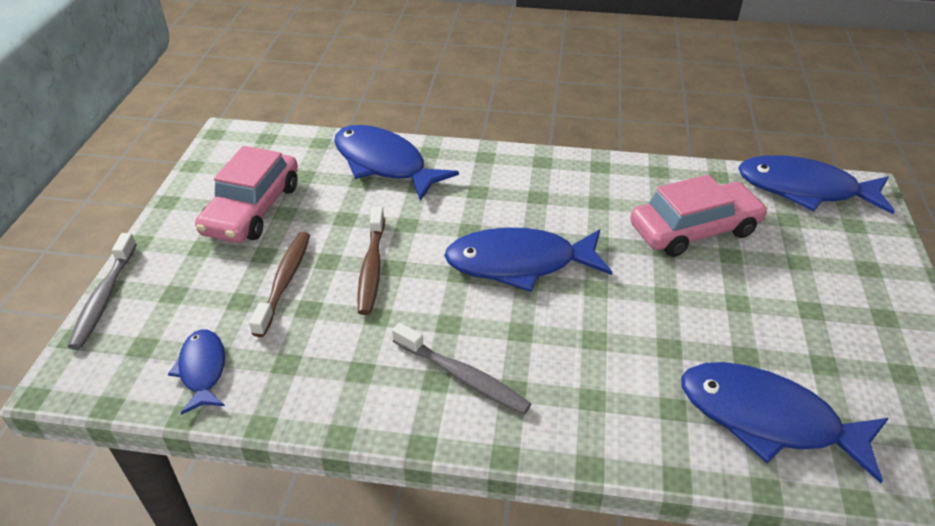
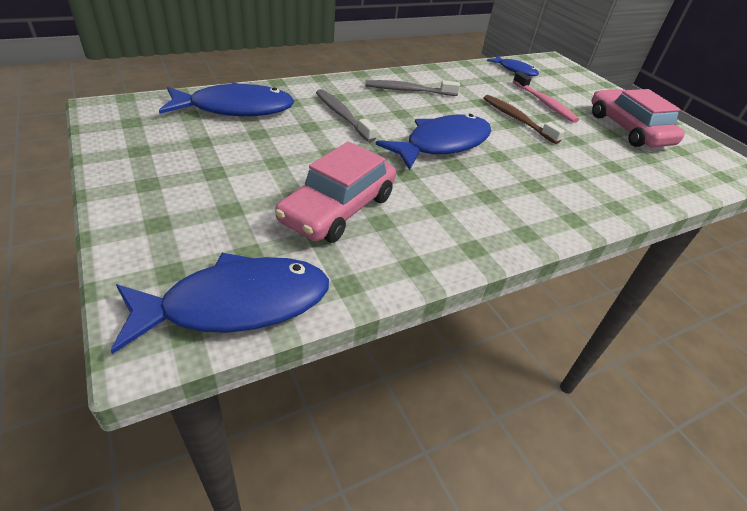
camera: 140 degrees right, 0 degrees up
grey toothbrush [67,233,137,349] -> grey toothbrush moved to [316,89,377,142]
brown toothbrush [249,232,310,337] -> pink toothbrush [513,71,579,123]
blue fish [334,125,459,201] -> none

